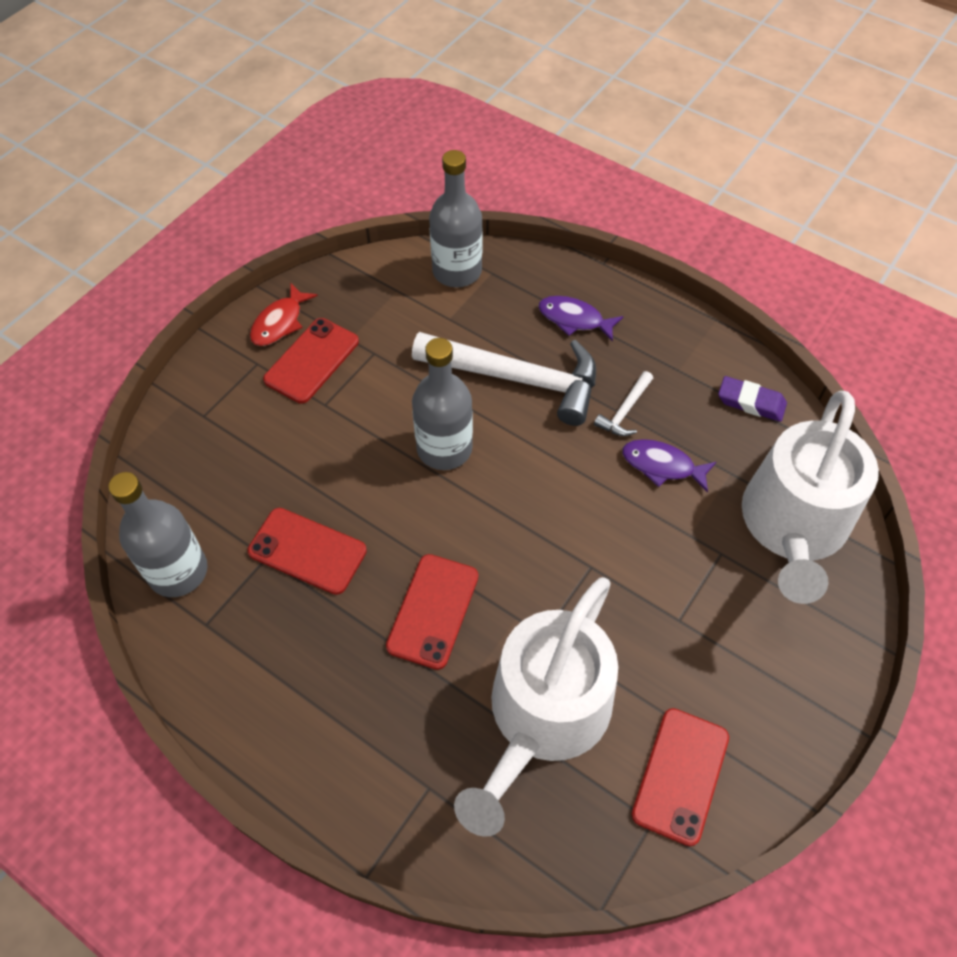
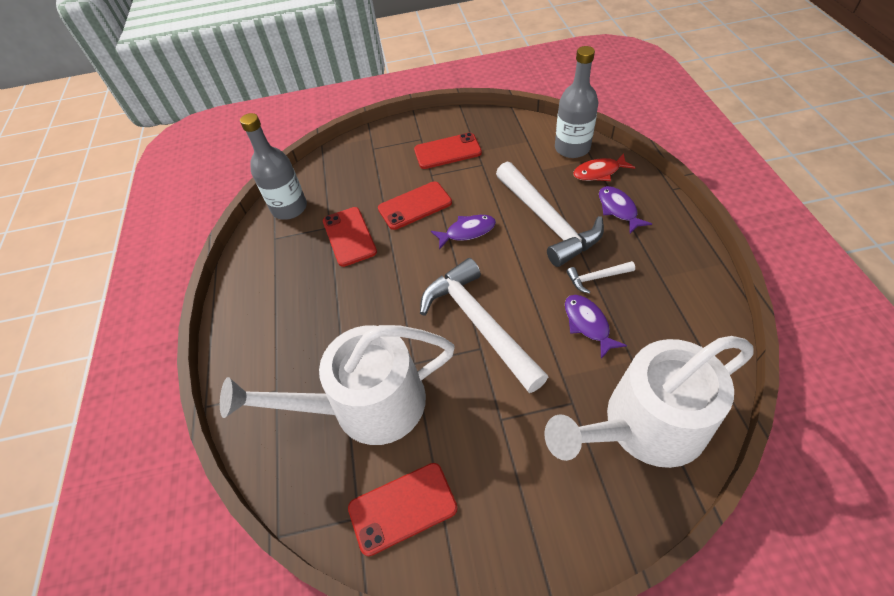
camera: 50 degrees right, 5 degrees down
red fish [250,283,318,346] -> red fish moved to [573,153,635,181]
red phone [386,554,478,670] -> red phone moved to [378,181,452,230]
grey bottle [412,338,473,470] -> purple fish [431,215,496,249]
purple eraser [718,376,787,422] -> none
none -> white hammer [420,258,548,393]

